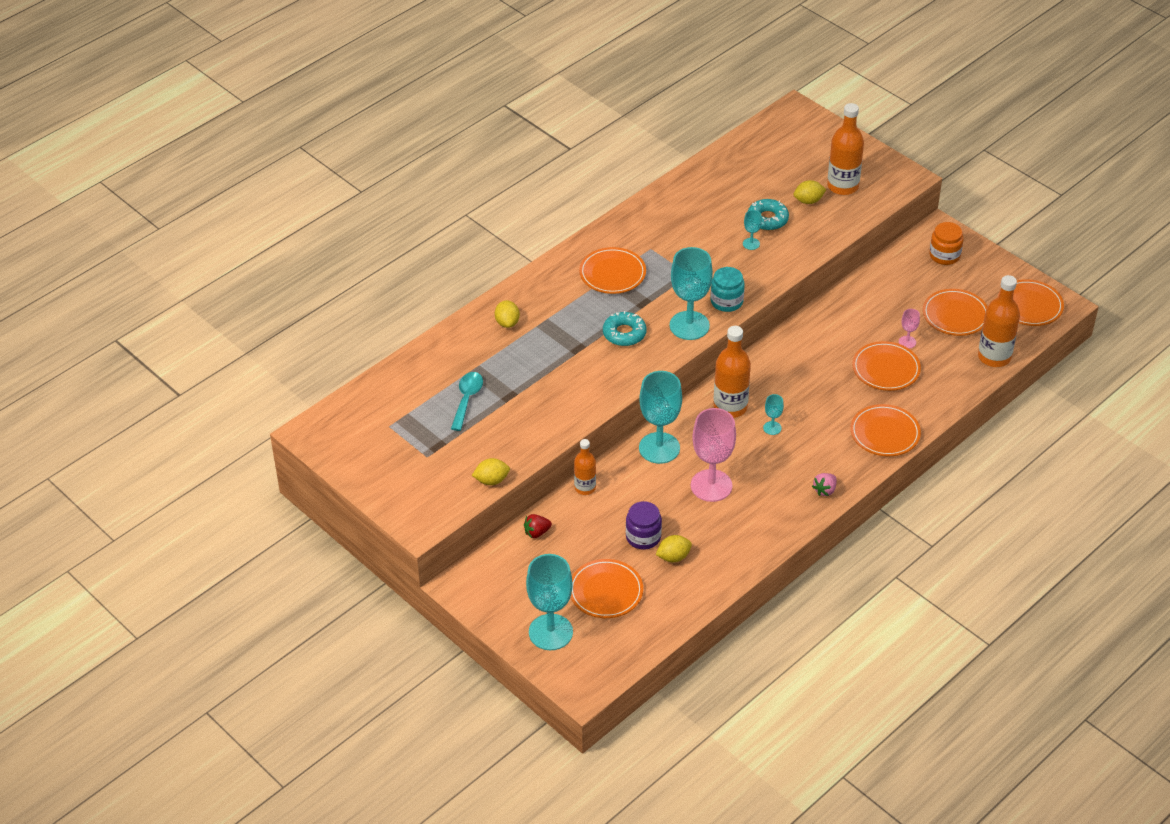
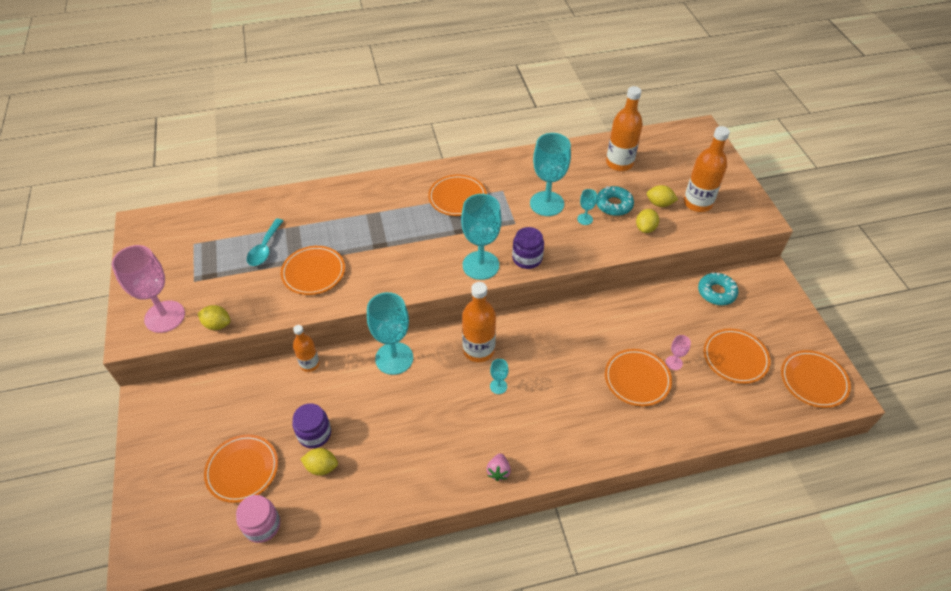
camera: 30 degrees right, 5 degrees up
turquoise spoon [451,372,483,431] -> turquoise spoon turned 150 degrees clockwise [247,219,284,266]
yellow lemon [495,300,520,328] -> yellow lemon moved to [636,209,659,233]
red strawberry [524,514,552,538] -> none
turquoise goblet [526,554,573,650] -> turquoise goblet moved to [530,133,571,216]
turquoise donut [603,311,646,346] -> turquoise donut moved to [698,272,738,305]
pink goblet [691,408,736,502] -> pink goblet moved to [112,245,185,333]
turquoise jar [711,267,745,312] -> purple jar [512,227,544,269]
pink strawberry [812,473,837,496] -> pink strawberry turned 60 degrees counterclockwise [486,453,511,481]
orange plate [850,404,921,456] -> orange plate moved to [281,246,345,295]
orange jar [929,222,964,265] -> none
orange bottle [978,275,1020,367] -> orange bottle moved to [606,86,643,171]
none -> pink jar [236,495,280,543]

